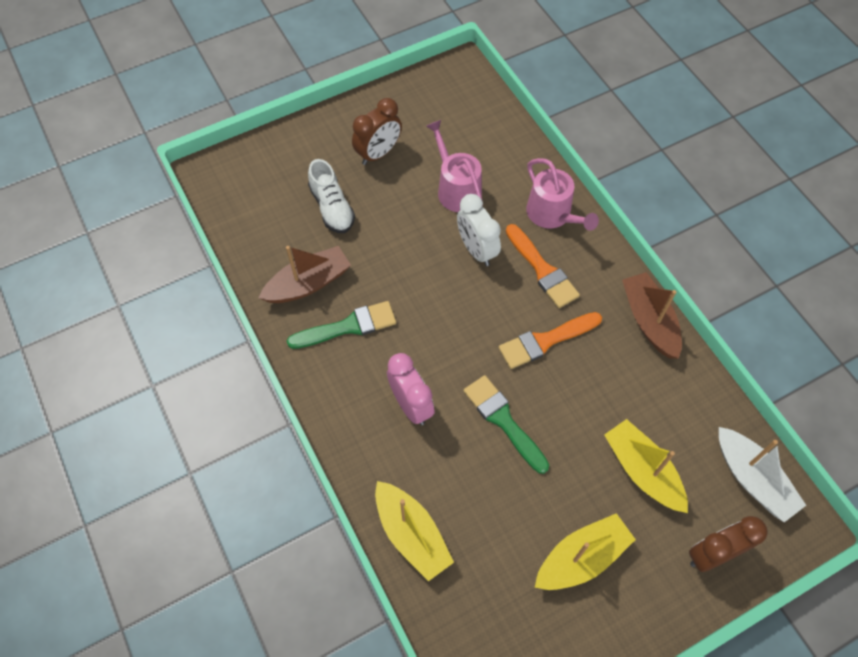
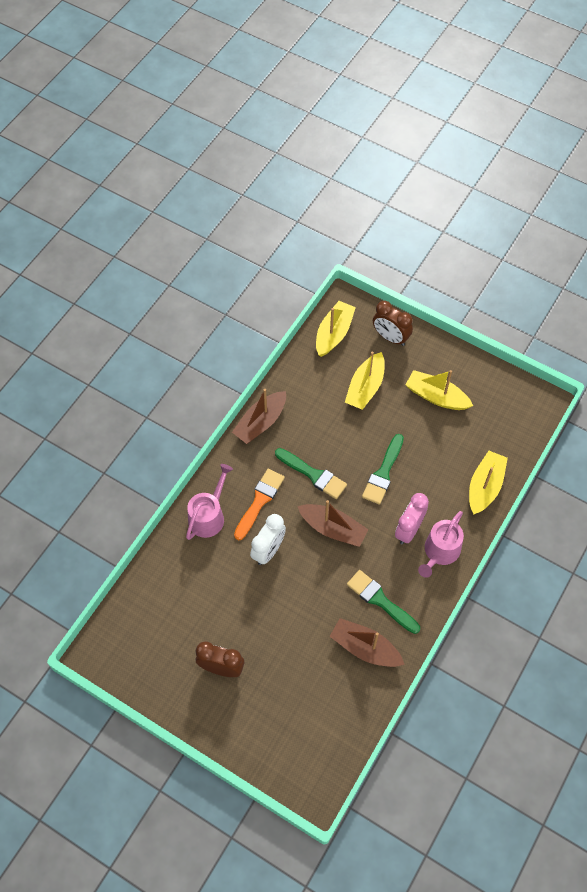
camera: 120 degrees left, 0 degrees up
white shoe [308,159,355,233] -> none
pink watering can [426,120,483,212] -> pink watering can moved to [418,511,464,578]
orange brush [499,312,602,369] -> green brush [275,448,347,499]
white boat [719,427,806,522] -> yellow boat [316,301,356,357]
none -> brown boat [297,500,369,547]

